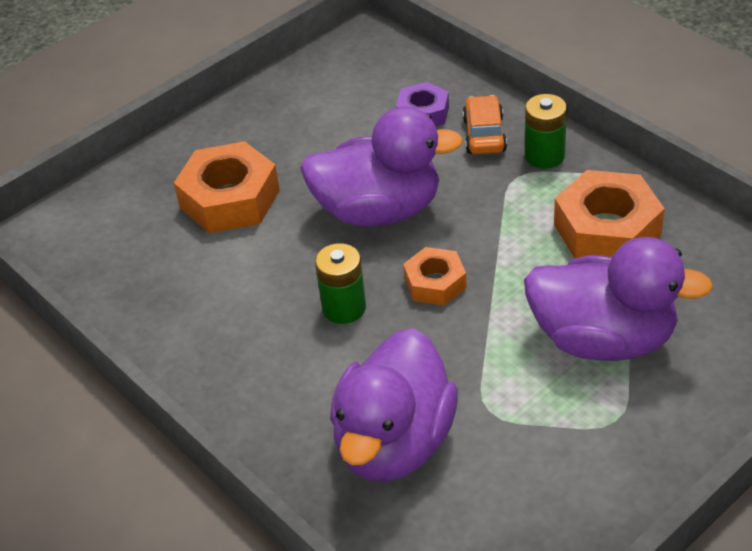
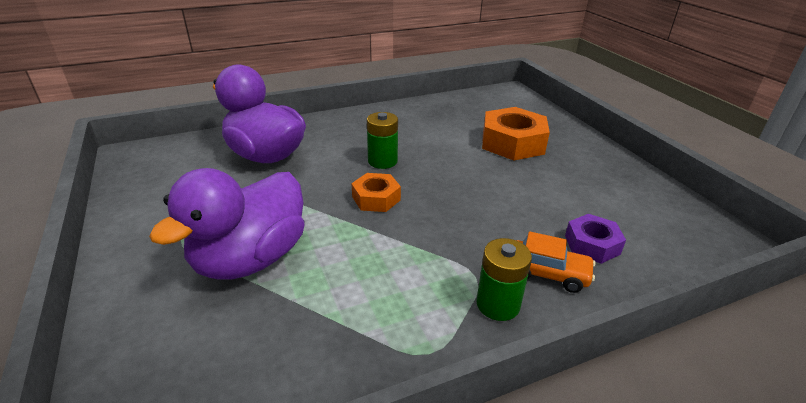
camera: 105 degrees right, 10 degrees down
purple duck [300,106,463,226] -> none
orange nut [554,170,665,258] -> none

